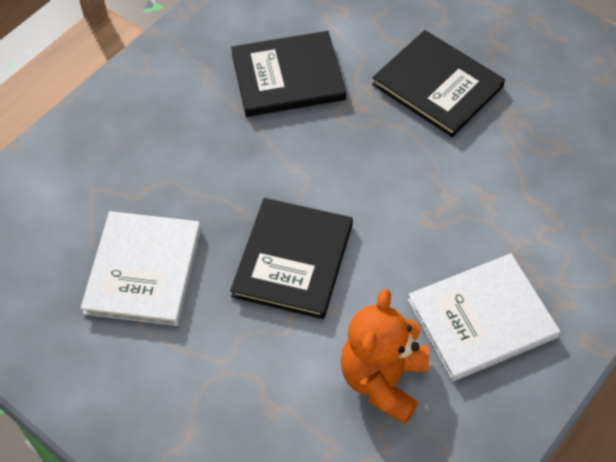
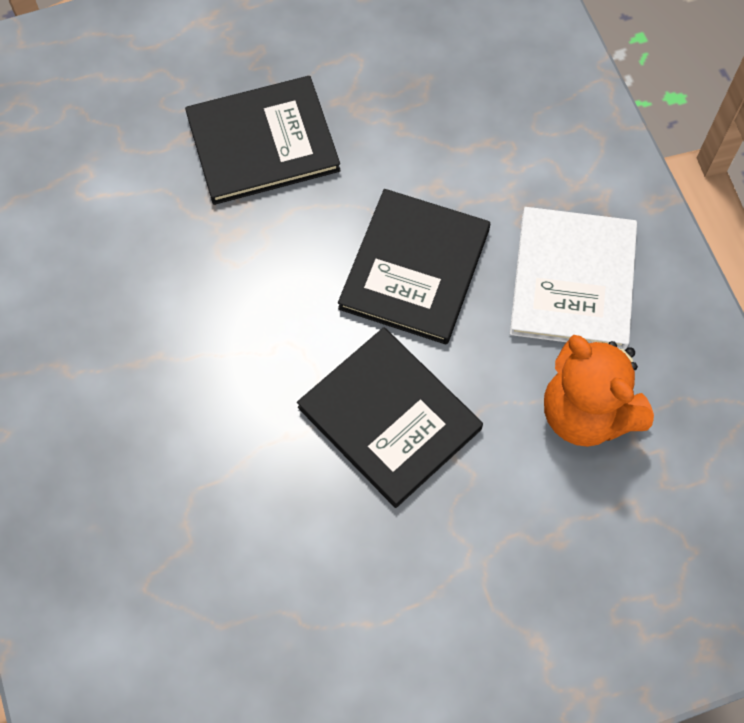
camera: 60 degrees left, 10 degrees up
white book [81,211,201,326] -> none
black book [231,31,346,117] -> black book moved to [338,189,490,345]

